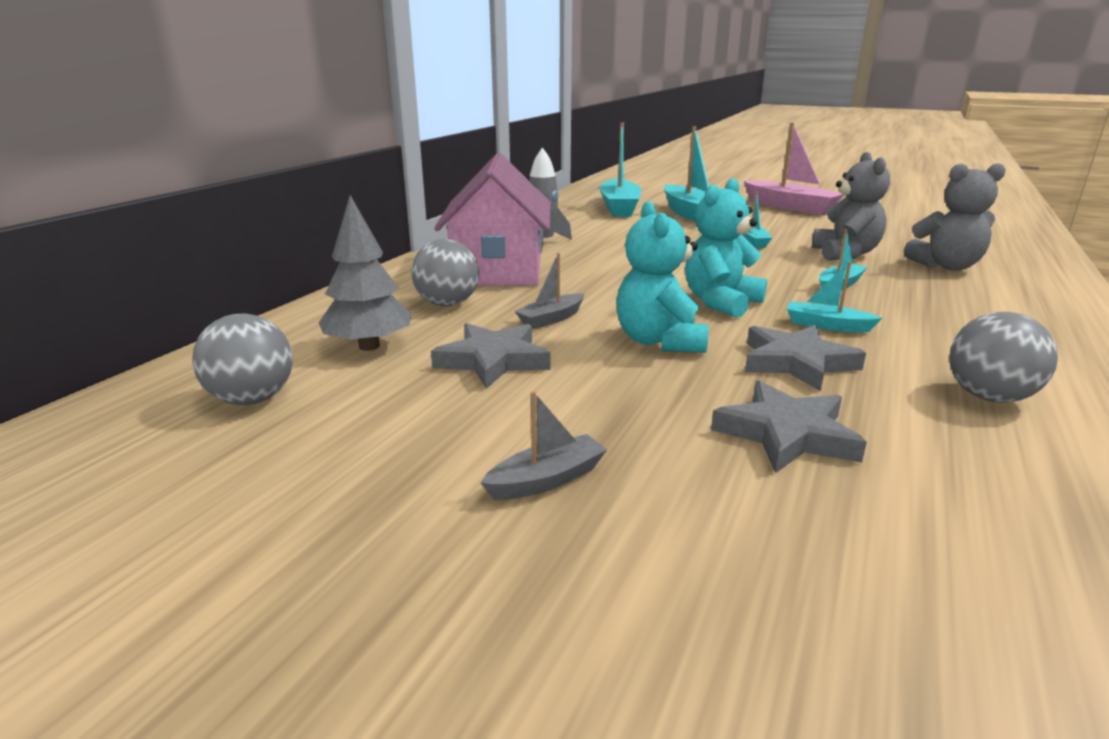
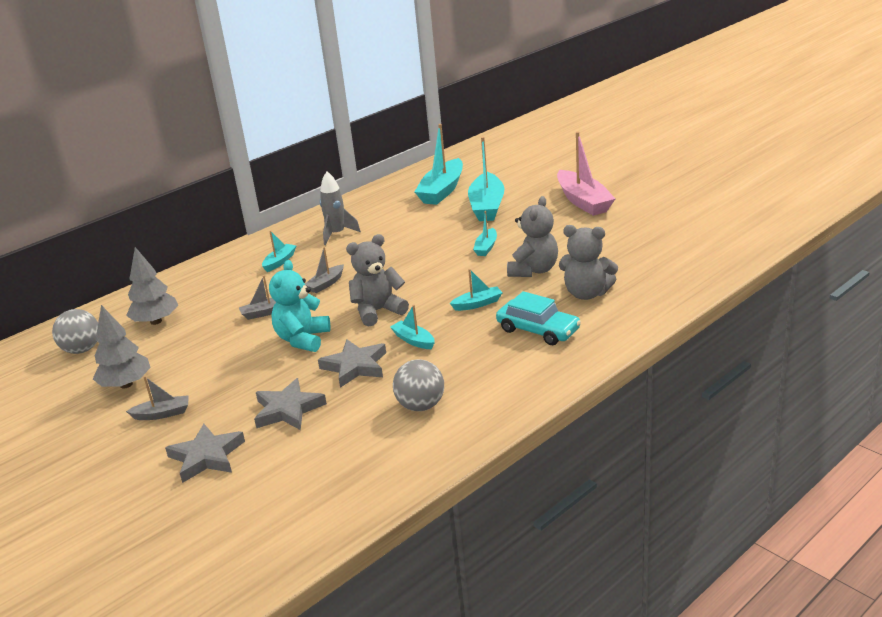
camera: 25 degrees right, 5 degrees up
grey ball [411,239,479,306] -> none
grey star [431,323,551,389] -> grey star moved to [165,424,245,483]
pink house [434,153,551,286] -> turquoise boat [262,231,296,272]
turquoise teddy bear [685,178,767,318] -> grey teddy bear [346,234,409,327]
none -> grey tree [93,305,151,388]
none -> grey boat [305,247,344,293]
none -> turquoise car [496,291,581,345]

